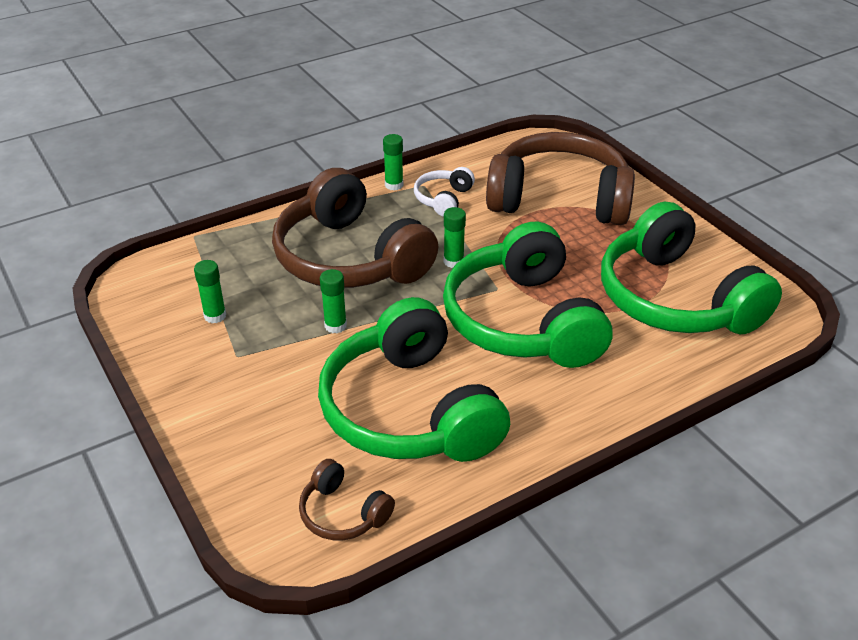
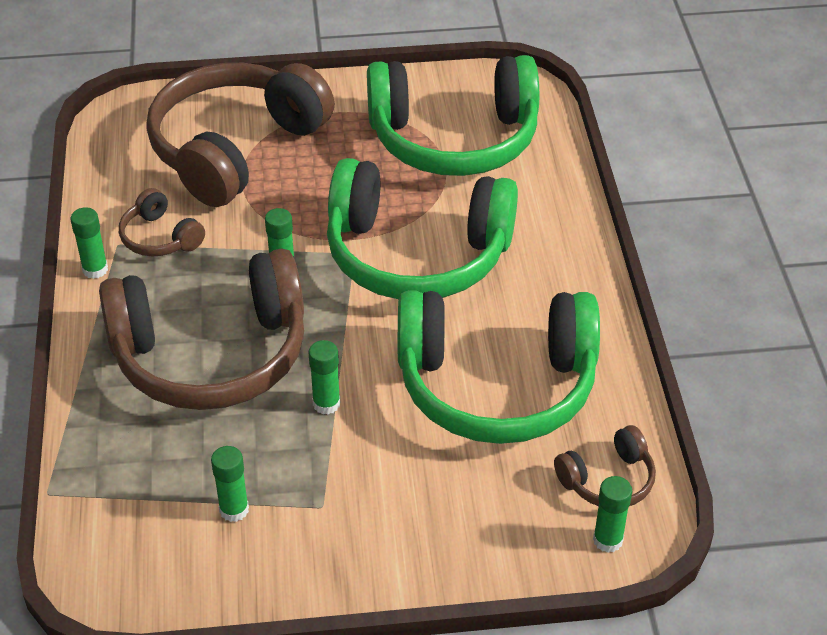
camera: 65 degrees left, 5 degrees up
white headphones [414,167,475,217] -> brown headphones [119,188,205,256]
none -> green glue stick [593,476,632,553]

